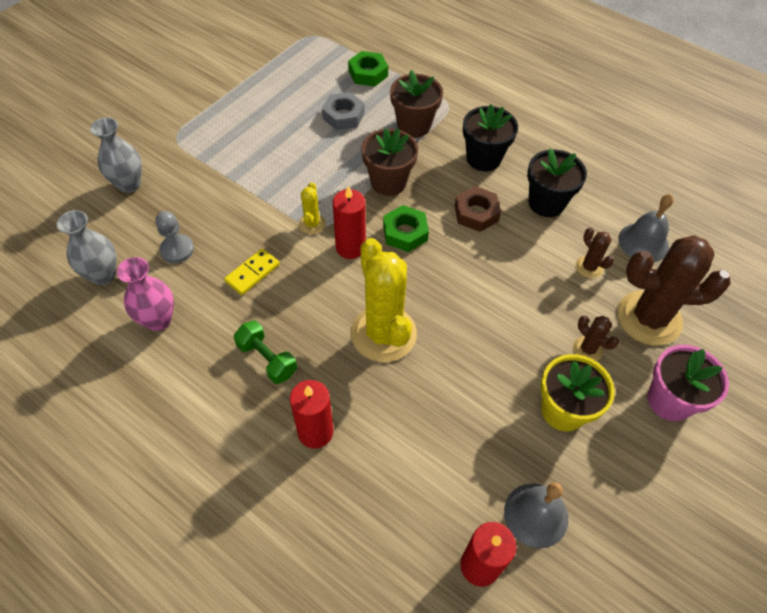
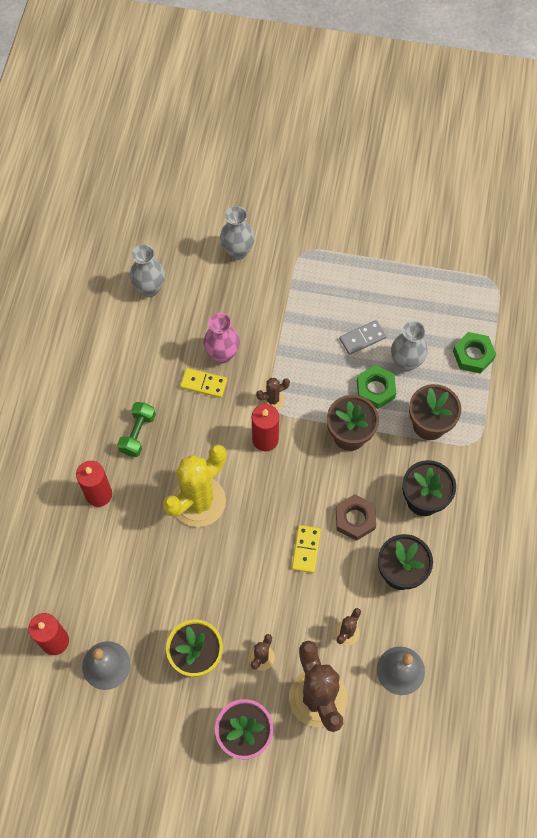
camera: 65 degrees right, 10 degrees up
pink vase [117,257,174,331] -> pink vase moved to [203,313,240,363]
grey pawn [155,211,194,263] -> none
yellow cactus [299,182,326,234] -> brown cactus [256,378,290,410]
grey nut [322,92,364,130] -> grey vase [391,321,428,371]
green nut [383,205,429,252] -> green nut moved to [357,365,396,409]
none -> yellow domino [292,525,321,573]
none -> grey domino [339,320,386,355]

